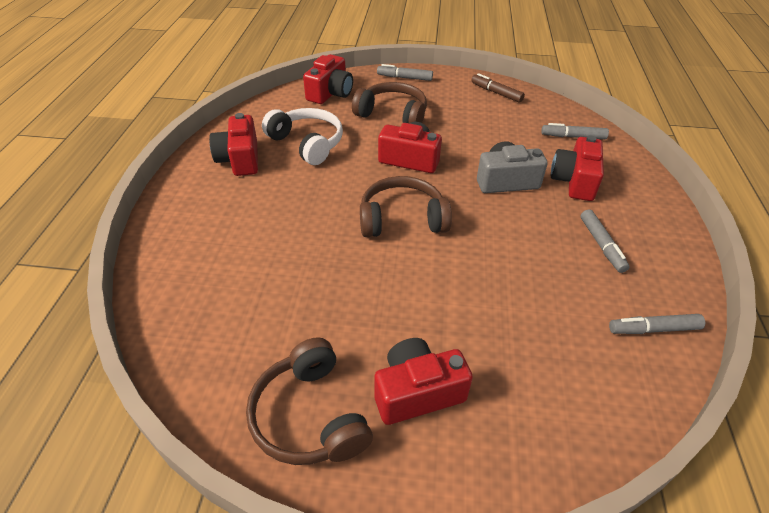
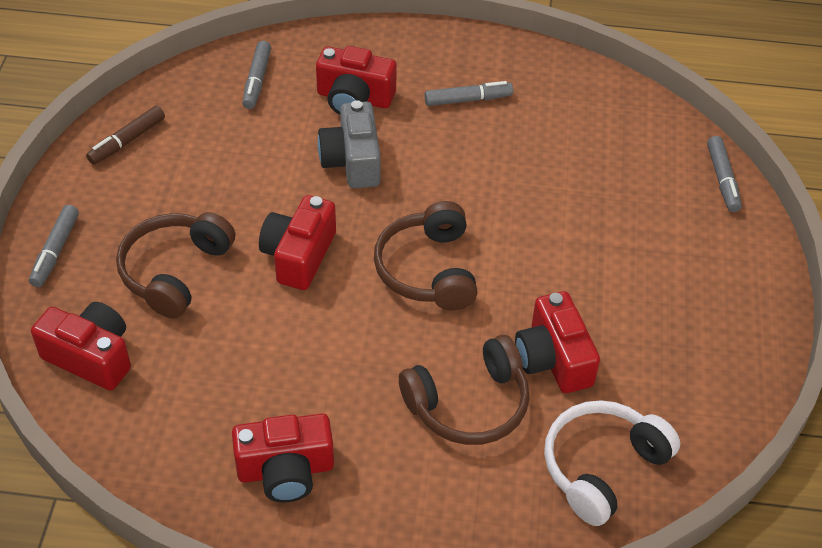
camera: 90 degrees left, 5 degrees up
brown headphones [246,337,373,465] -> brown headphones moved to [399,335,529,445]
white headphones [262,108,343,165] -> white headphones moved to [544,400,680,526]
red camera [375,338,473,425] -> red camera moved to [515,291,600,393]
grey marker [609,314,705,334] -> grey marker moved to [707,136,742,212]

